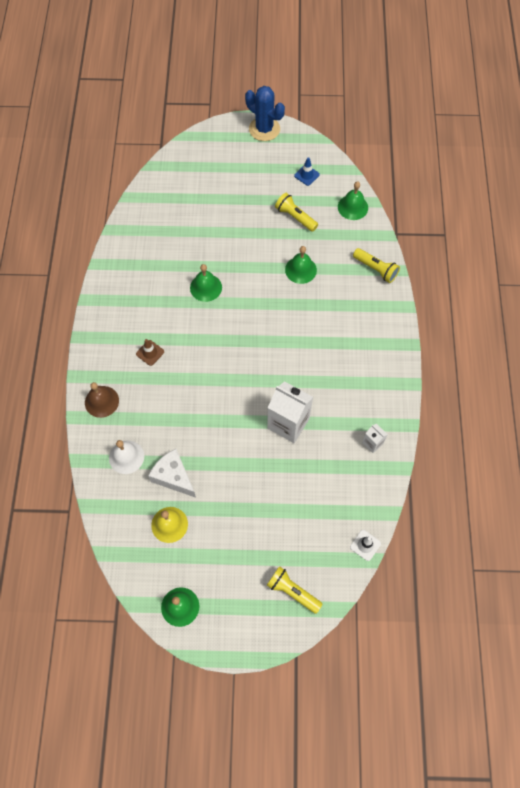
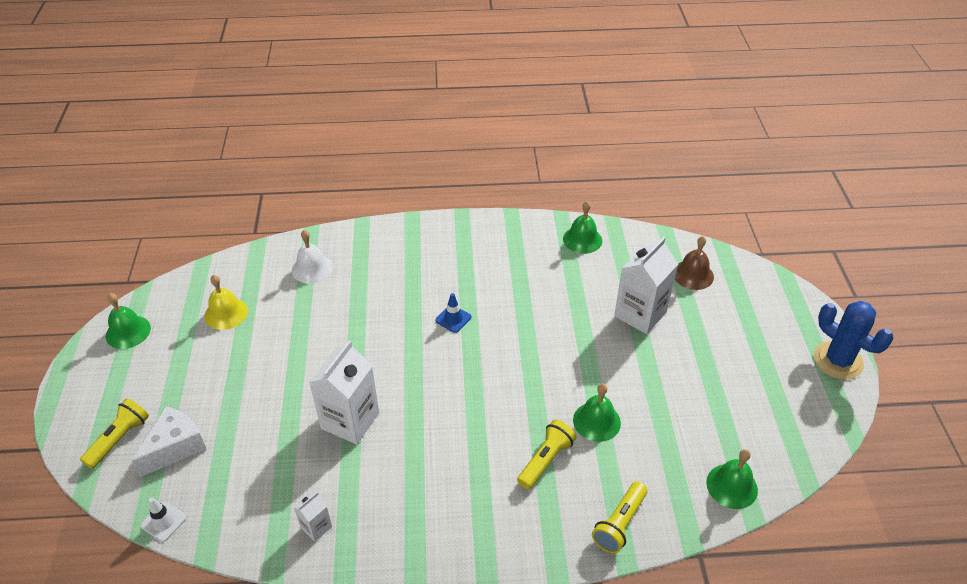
camera: 85 degrees right, 20 degrees down
brown bell [85,382,119,418] -> brown bell moved to [675,236,714,290]
brown traffic cone [136,339,164,366] -> none
white cheese [148,449,196,498] -> white cheese moved to [132,406,207,477]
green bell [190,264,222,302] -> green bell moved to [563,201,602,254]
blue cactus [245,86,285,141] -> blue cactus turned 75 degrees counterclockwise [814,301,893,380]
yellow flashlight [275,193,318,232] -> yellow flashlight moved to [517,420,576,490]
blue traffic cone [294,157,320,186] -> blue traffic cone moved to [435,293,471,333]
none -> white carton [614,237,678,334]

